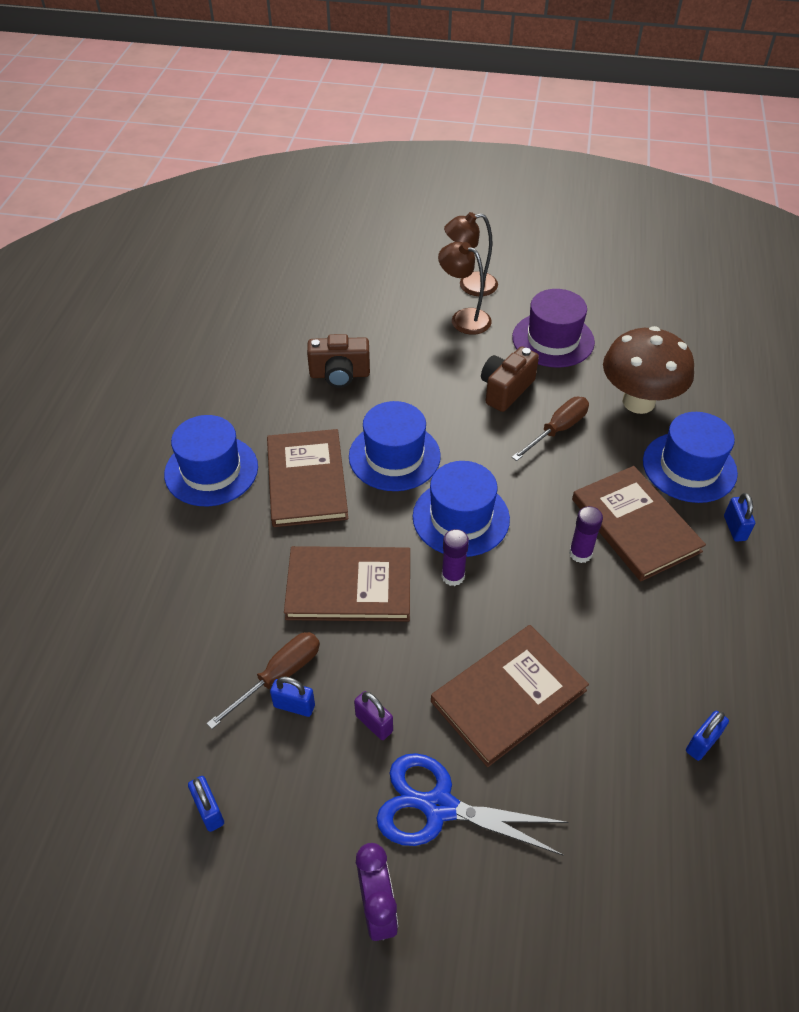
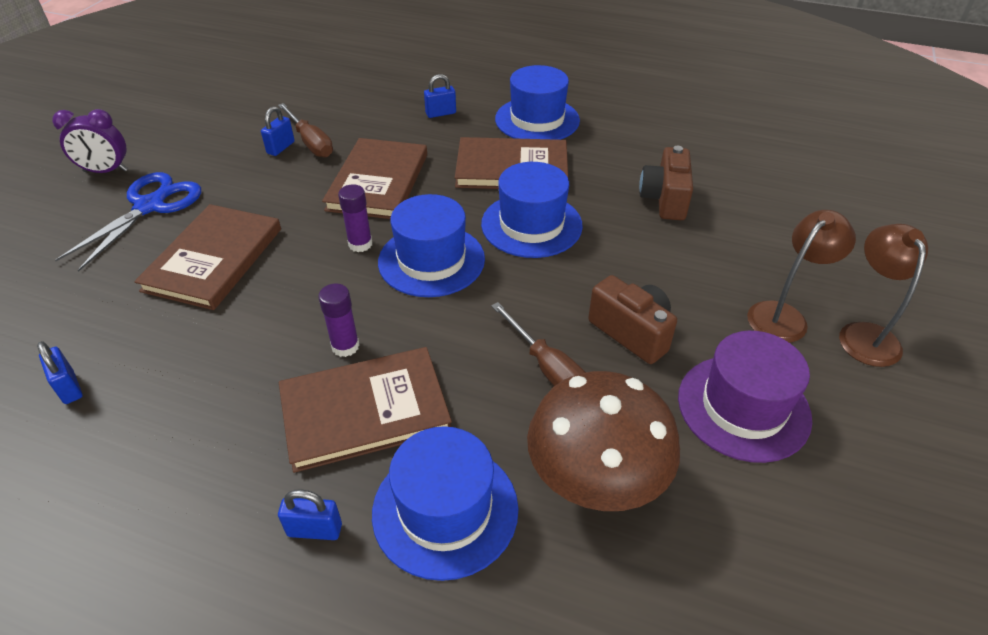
camera: 100 degrees right, 5 degrees down
blue padlock [188,776,224,832] -> blue padlock moved to [424,74,456,118]
purple padlock [354,691,393,740] -> none
brown book [431,625,589,767] -> brown book turned 45 degrees clockwise [134,204,281,310]

